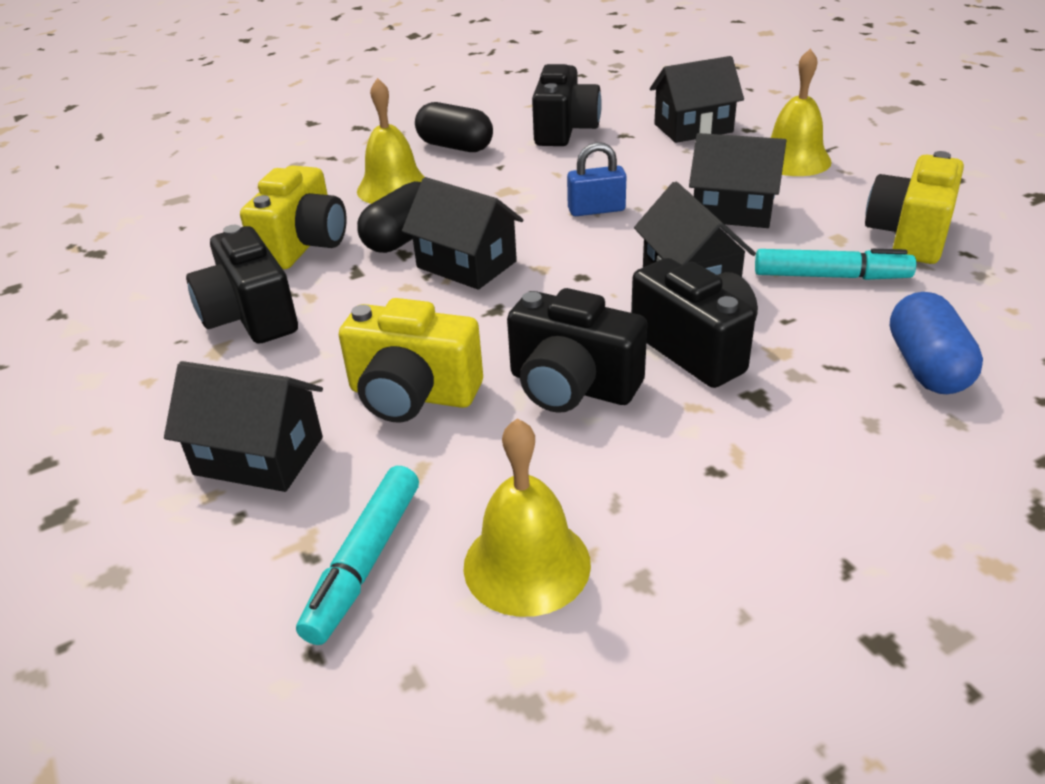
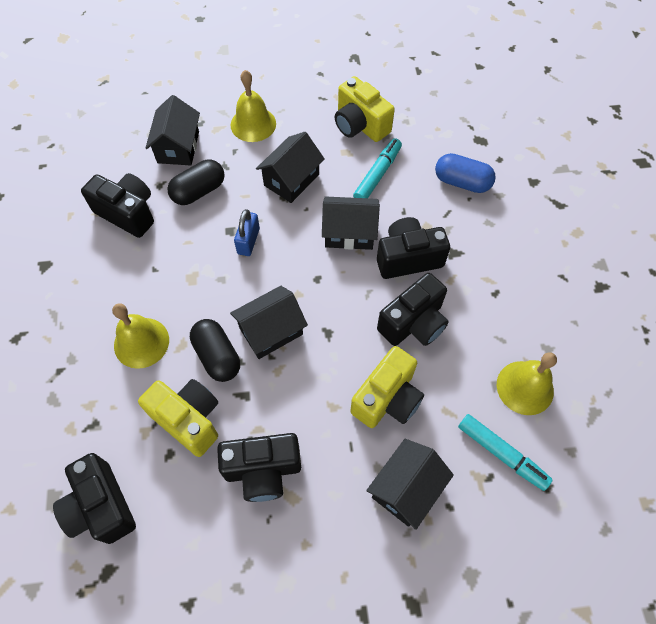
camera: 70 degrees left, 25 degrees up
black capsule [415,102,493,152] -> black capsule moved to [167,160,225,205]
none -> black camera [53,453,136,544]

